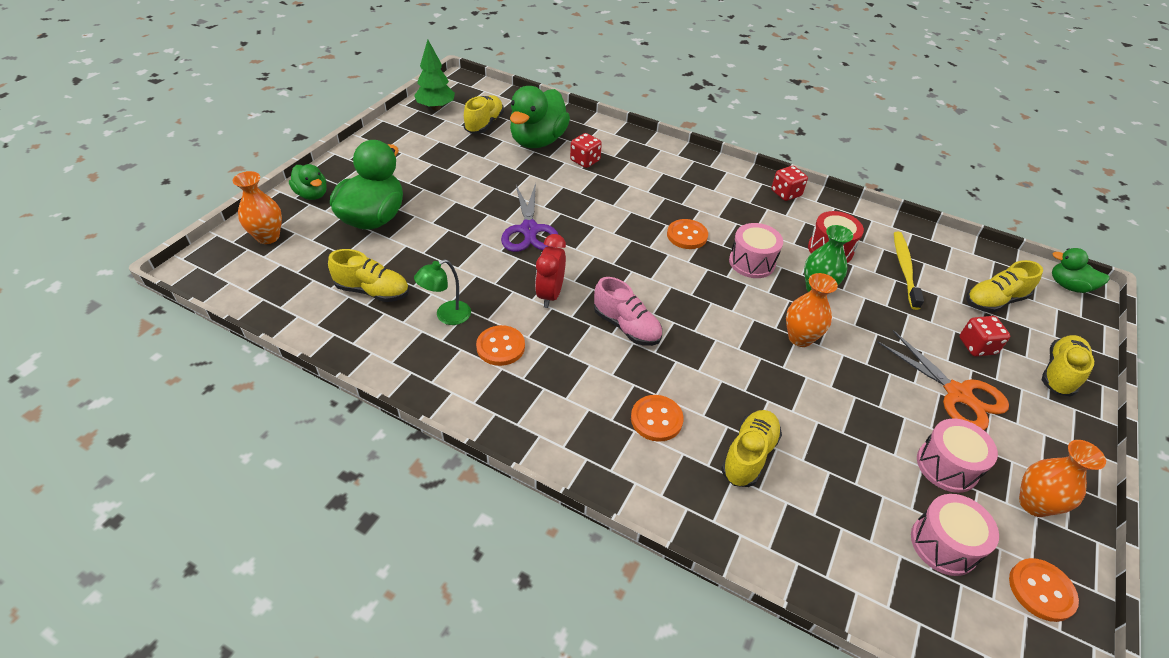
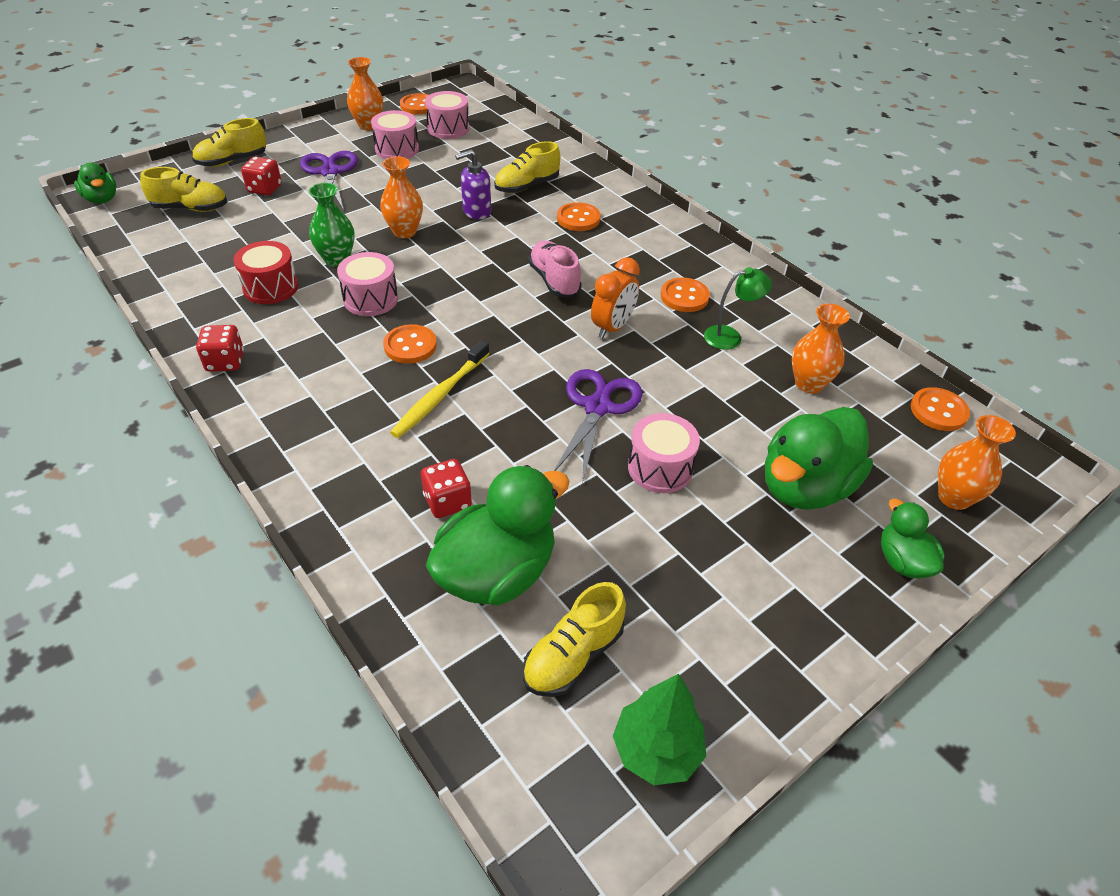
camera: 155 degrees left, 0 degrees up
yellow shoe [328,249,409,302] -> orange vase [792,304,850,394]
red clock [535,234,566,308] -> orange clock [591,257,640,339]
orange scissors [877,330,1009,430] -> purple scissors [300,151,358,210]
yellow toothbrush [894,231,924,310] -> yellow toothbrush moved to [390,340,490,438]
none -> purple soap dispenser [455,149,491,220]
none -> pink drum [628,413,700,493]
none -> orange button [911,387,970,431]

